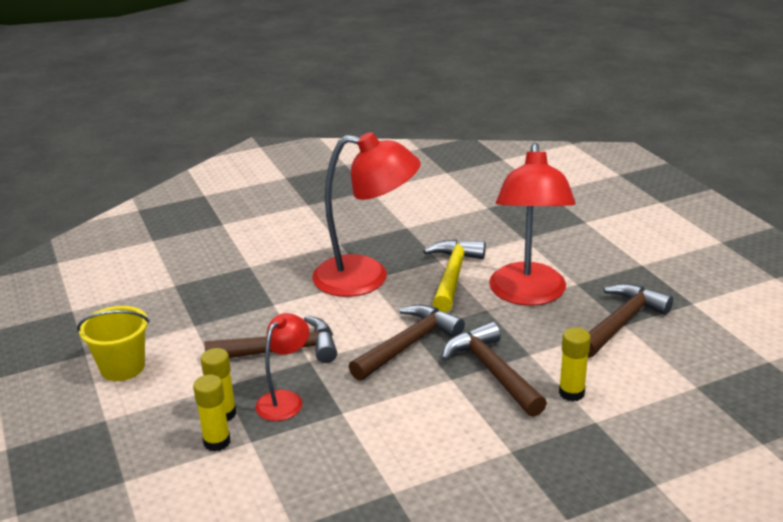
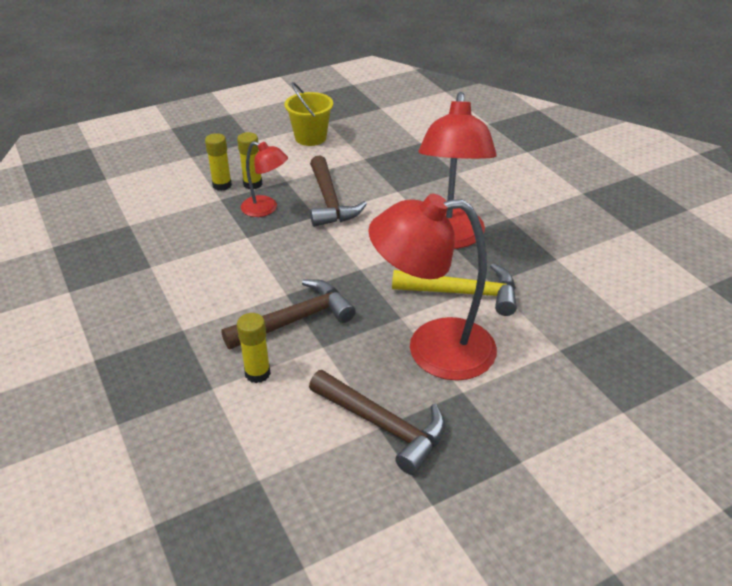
camera: 85 degrees right, 10 degrees up
brown hammer [349,304,465,381] -> none

